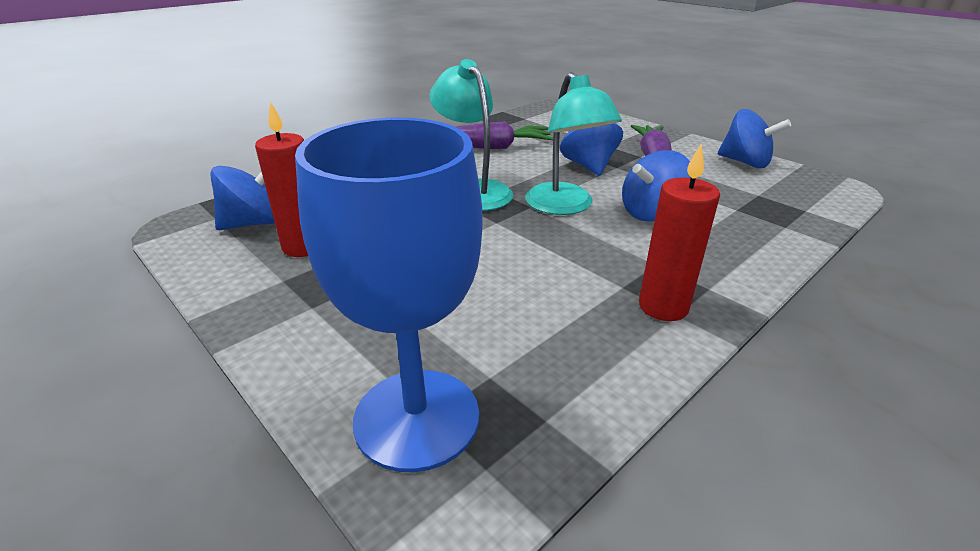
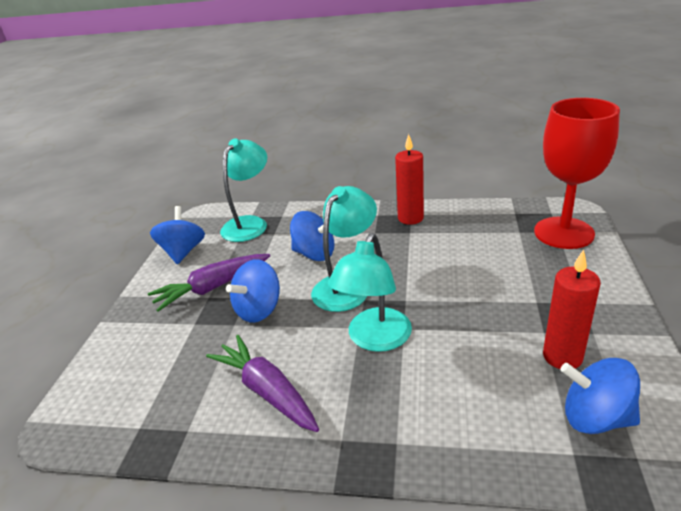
camera: 125 degrees left, 0 degrees up
blue goblet [295,118,483,472] -> red goblet [534,98,620,249]
none -> turquoise lamp [220,138,267,242]

